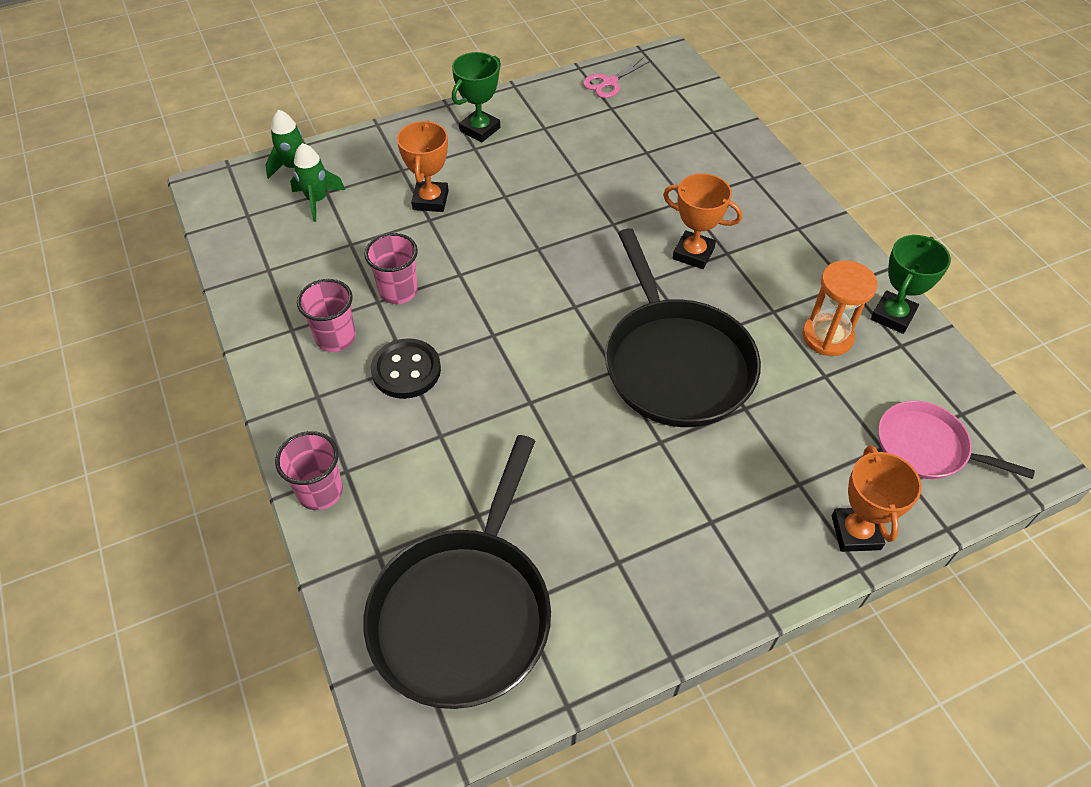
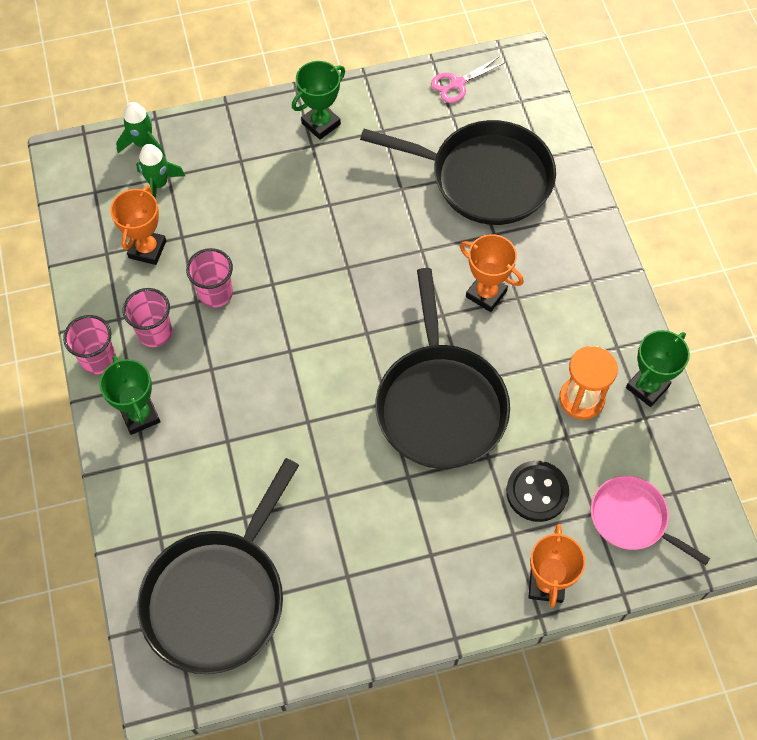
camera: 10 degrees right, 10 degrees up
pink cup [275,431,343,510] -> pink cup moved to [63,315,116,374]
black button [371,338,441,399] -> black button moved to [506,461,569,522]
orange trophy [397,121,449,212] -> orange trophy moved to [110,186,166,265]
none -> green trophy [99,356,160,435]
none -> black pan [360,120,556,225]

